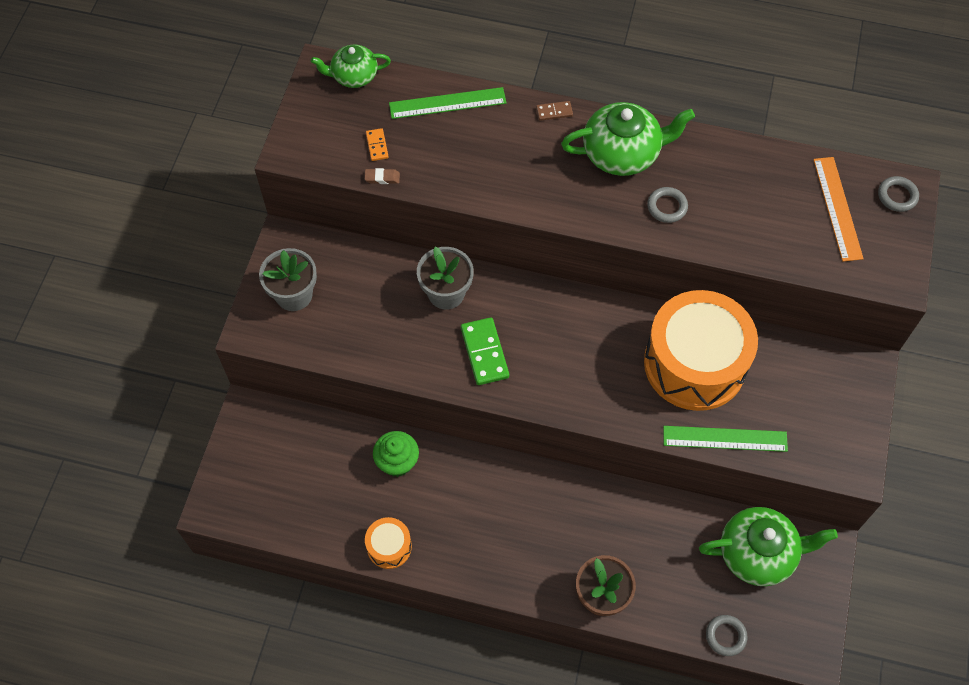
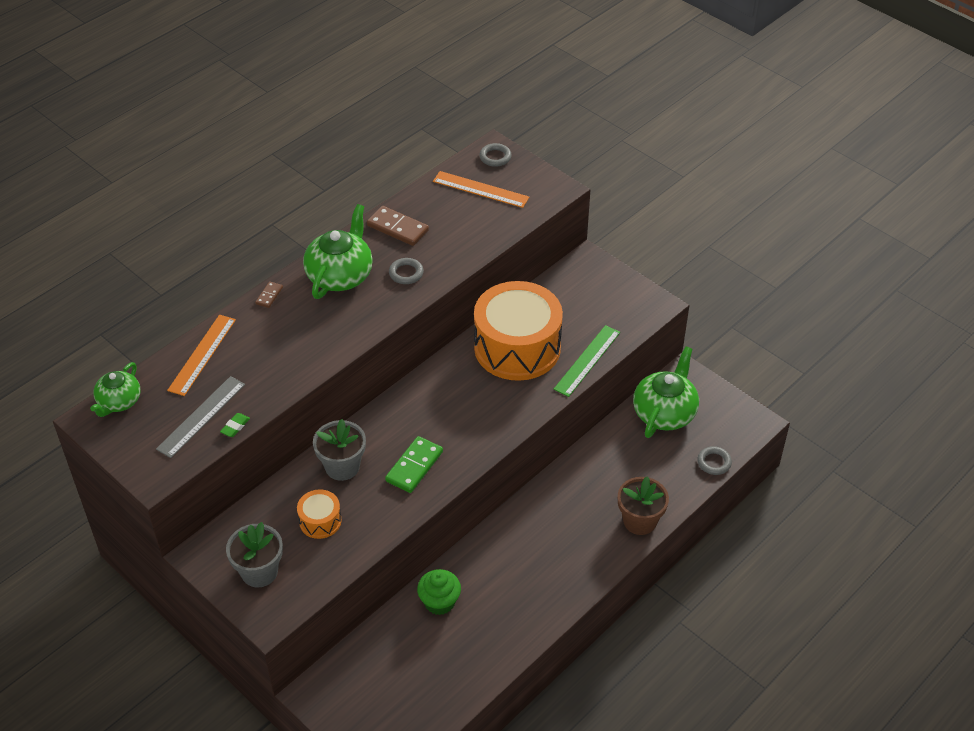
camera: 60 degrees left, 15 degrees down
brown eraser [365,168,400,184] -> green eraser [220,413,250,437]
orange drum [365,517,412,569] -> orange drum moved to [297,489,342,539]
orange domino [366,128,389,161] -> grey ruler [156,376,245,458]
green ruler [389,87,506,119] -> orange ruler [167,315,236,396]
green domino [461,317,509,385] -> green domino turned 75 degrees counterclockwise [385,436,443,493]
none -> brown domino [367,206,429,246]

